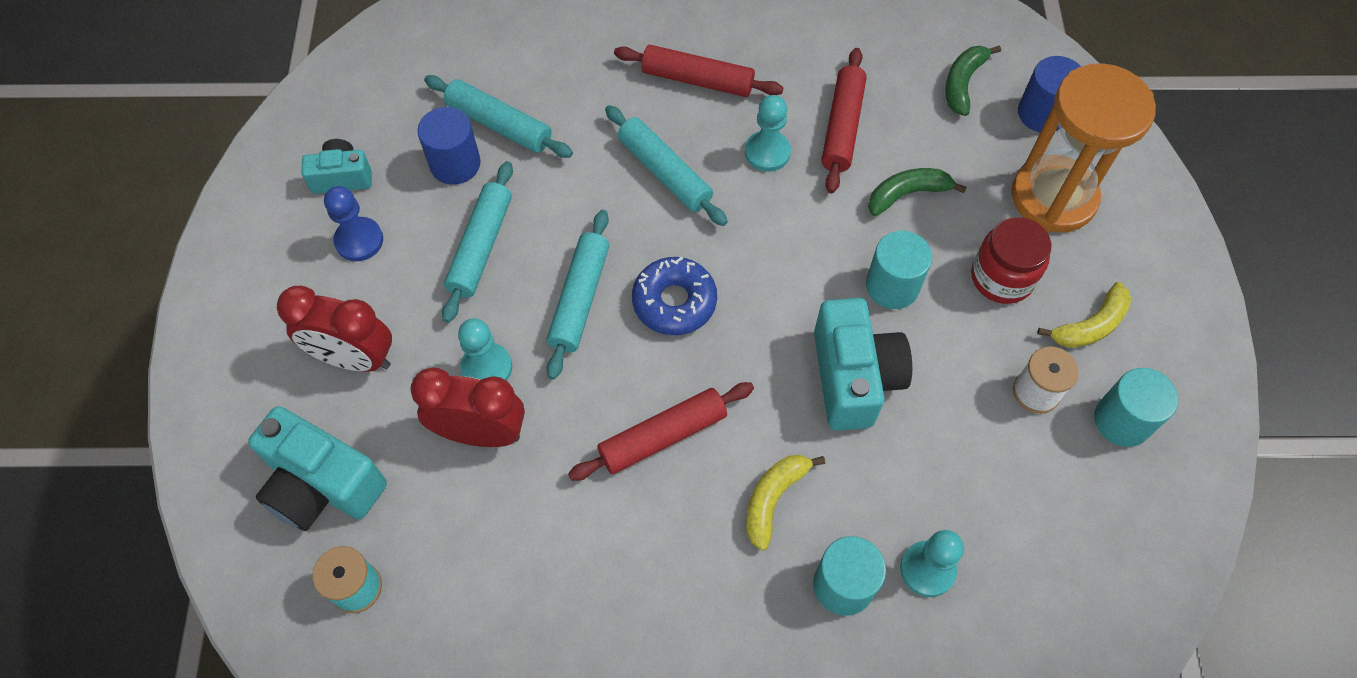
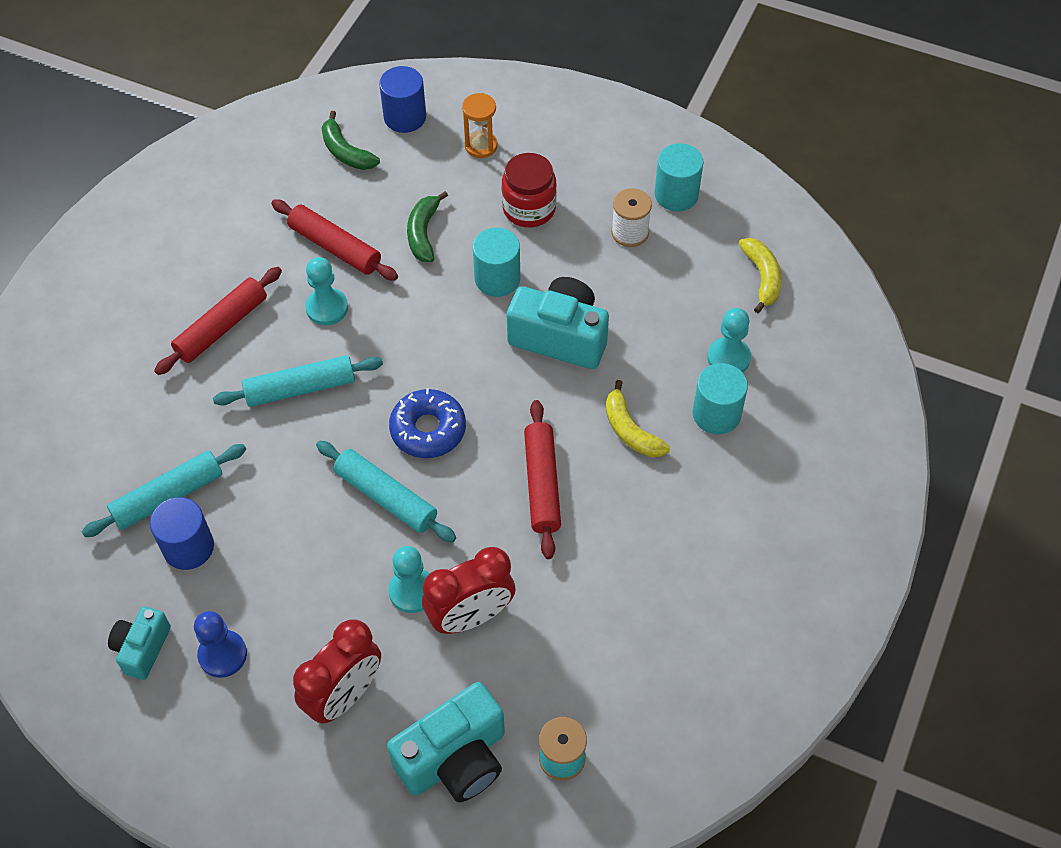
camera: 65 degrees left, 5 degrees down
red clock [410,367,525,447] -> red clock turned 150 degrees counterclockwise [422,547,515,634]
turquoise rolling pin [442,161,513,323] -> none
orange hourglass [1011,63,1156,233] -> orange hourglass [462,93,498,158], size x0.46
yellow banana [1037,282,1131,348] -> yellow banana moved to [739,238,782,313]

